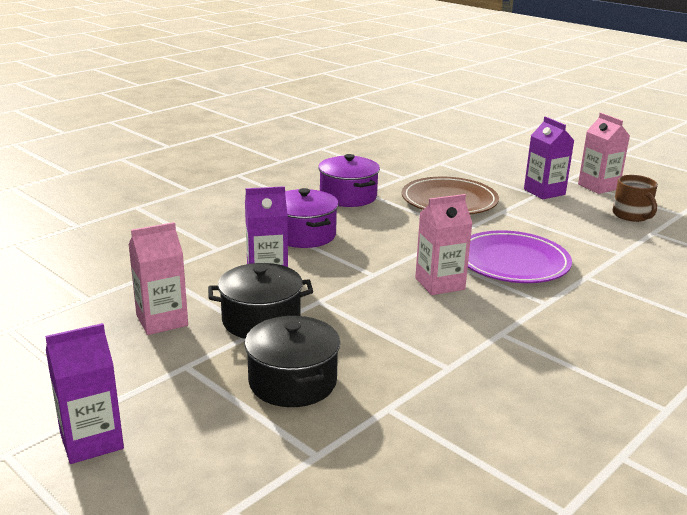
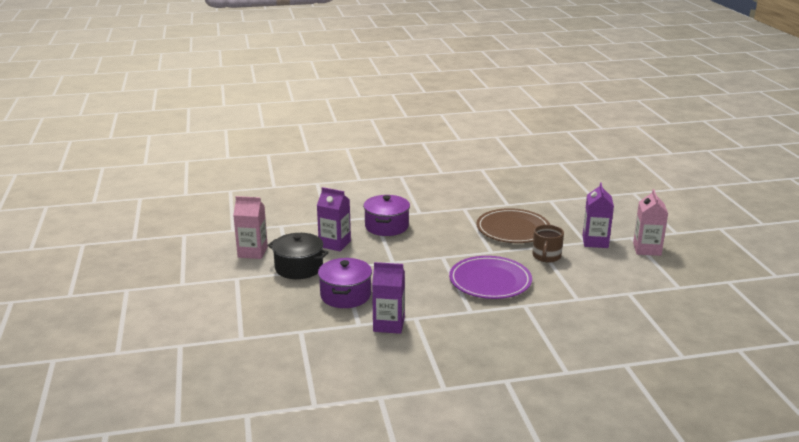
camera: 35 degrees right, 0 degrees up
purple carton [45,323,124,464] -> purple carton moved to [372,262,405,334]
black pot [245,316,340,407] -> none
purple pot [318,154,380,207] -> purple pot moved to [318,258,372,308]
pink carton [415,194,472,295] -> none
brown mug [613,175,658,222] -> brown mug moved to [533,224,564,262]

